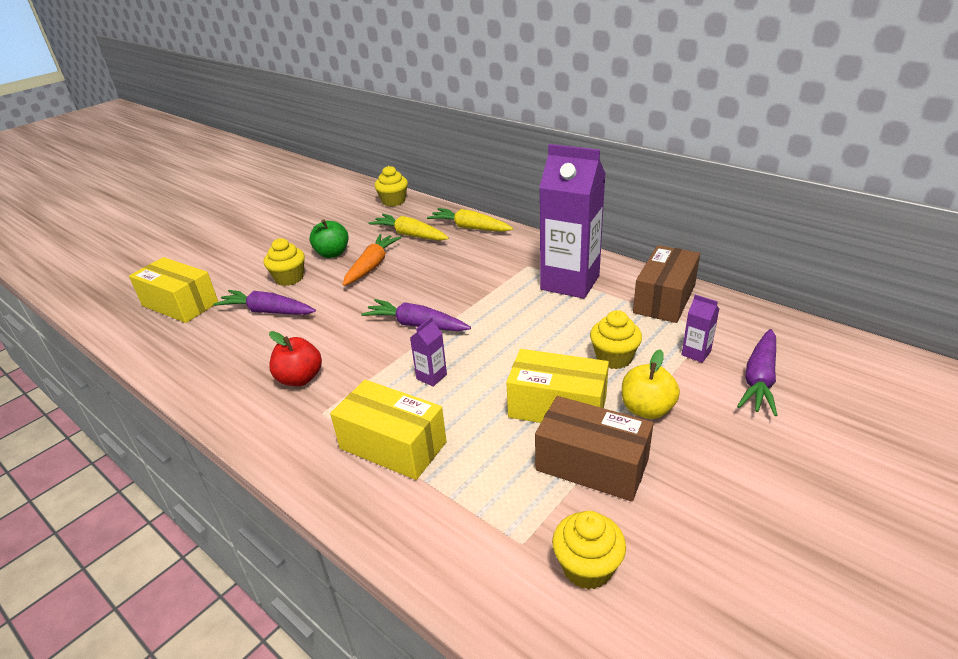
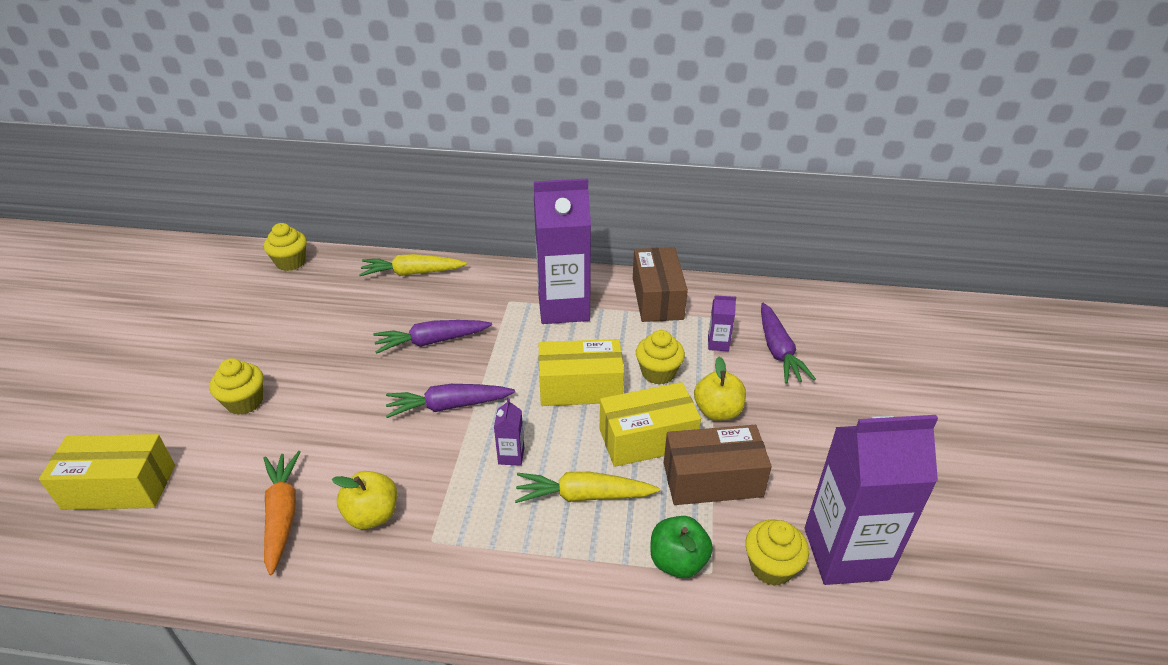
camera: 35 degrees left, 5 degrees up
purple carrot [213,290,316,315] -> purple carrot moved to [373,320,492,354]
red apple [269,331,322,386] -> yellow apple [332,471,397,529]
green apple [309,219,349,258] -> green apple moved to [650,516,713,578]
yellow box [330,380,447,480] -> yellow box moved to [538,339,624,406]
orange carrot [343,234,401,286] -> orange carrot moved to [264,451,301,575]
yellow carrot [369,214,449,241] -> yellow carrot moved to [515,472,660,503]
none -> purple carton [805,415,938,585]

